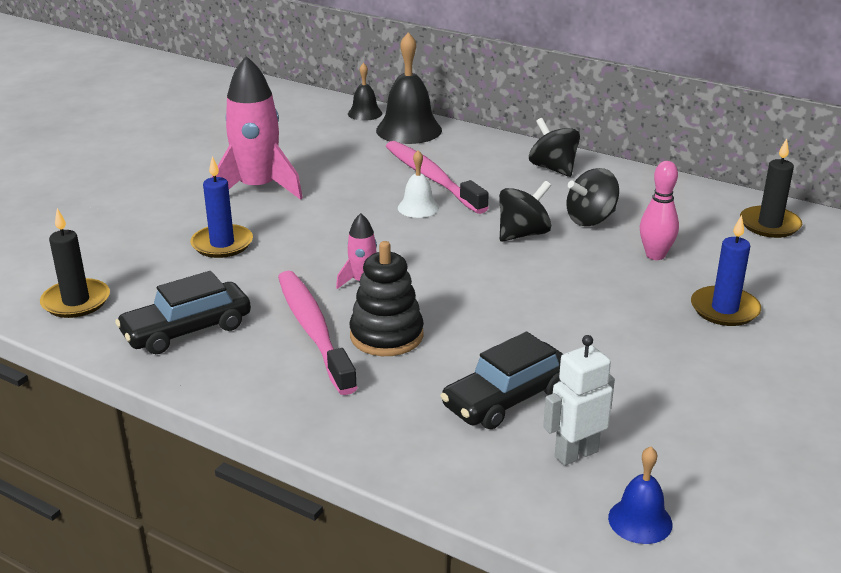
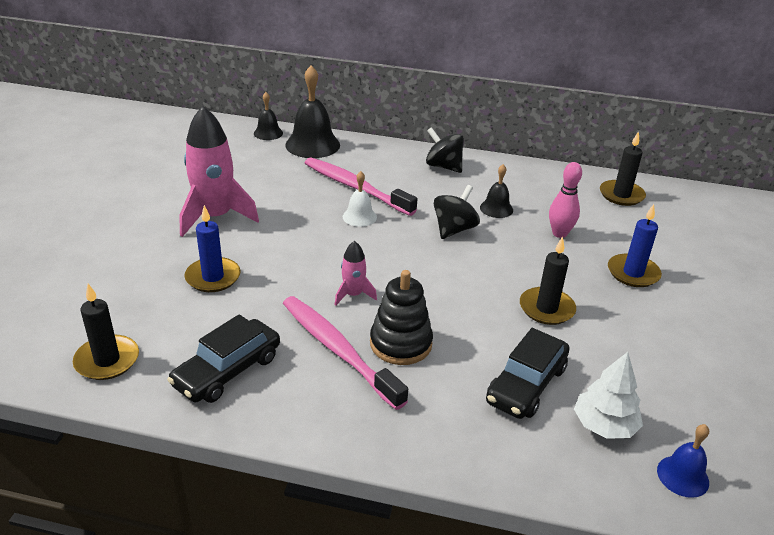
camera: 20 degrees left, 5 degrees up
white robot [543,335,615,466] -> white tree [574,352,643,439]
black spinning top [566,168,619,226] -> black bell [480,164,513,218]
none -> black candle [520,236,576,325]

